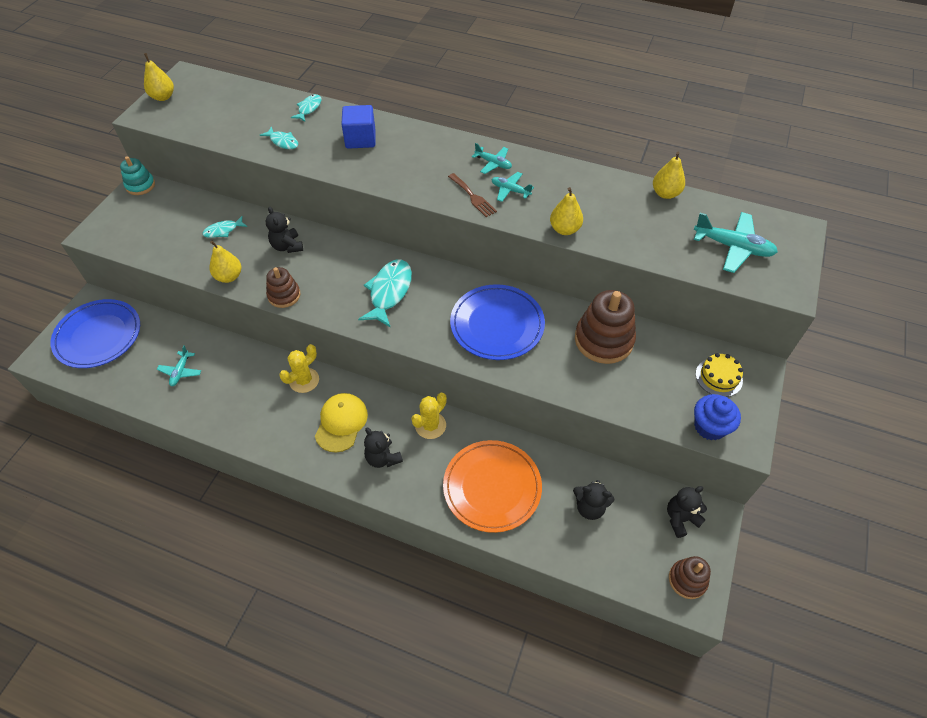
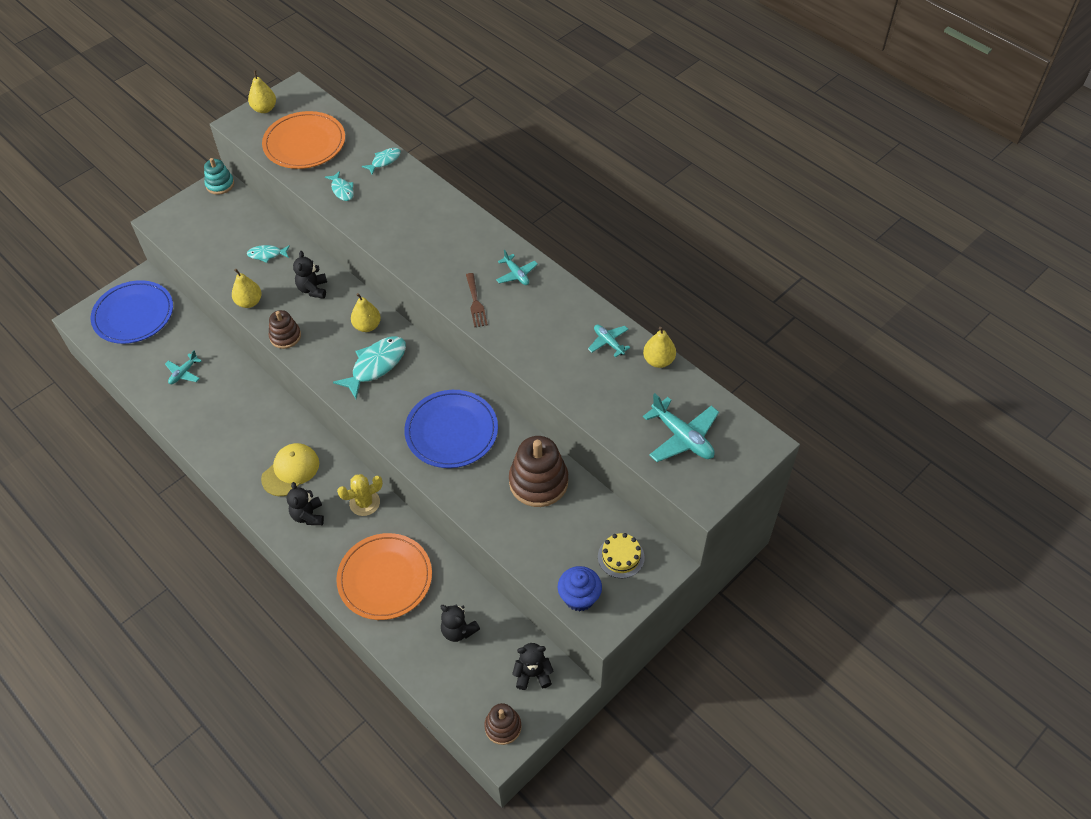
camera: 25 degrees right, 0 degrees up
yellow cactus [279,344,319,393] -> none
blue cube [341,105,375,149] -> none
turquoise plane [491,172,534,202] -> turquoise plane moved to [588,324,630,357]
yellow pear [550,187,583,235] -> yellow pear moved to [351,293,381,332]
none -> orange plate [262,111,345,169]

